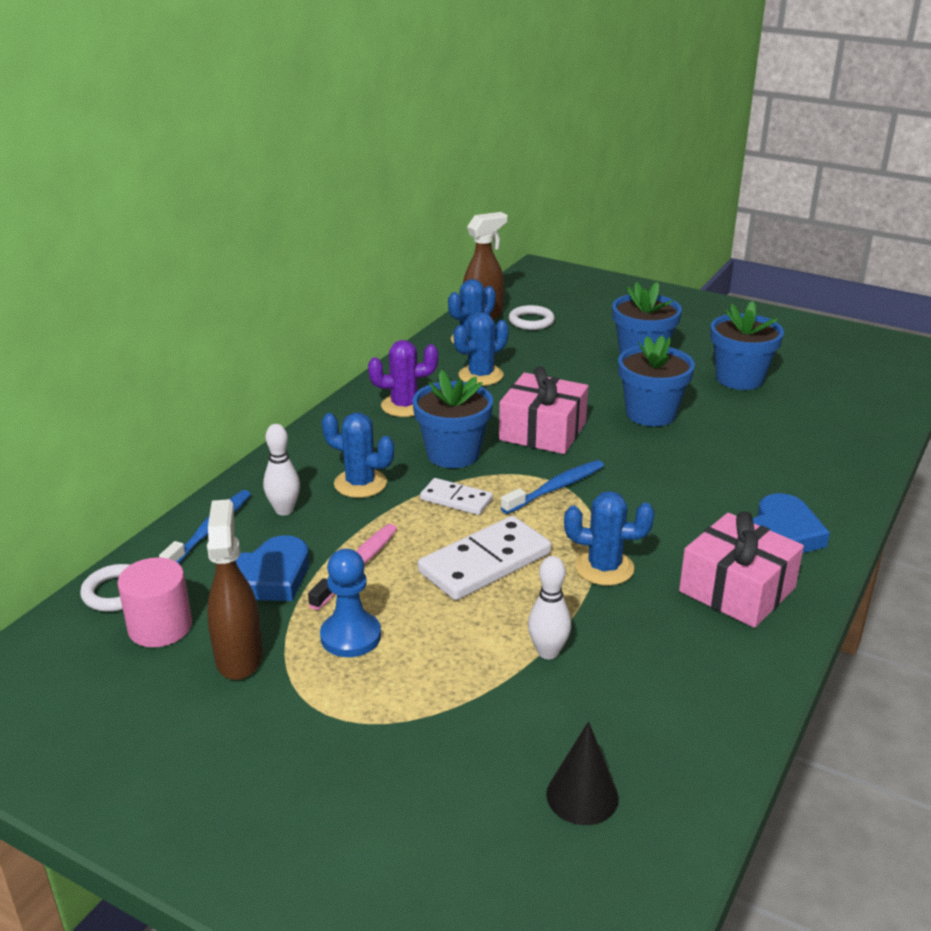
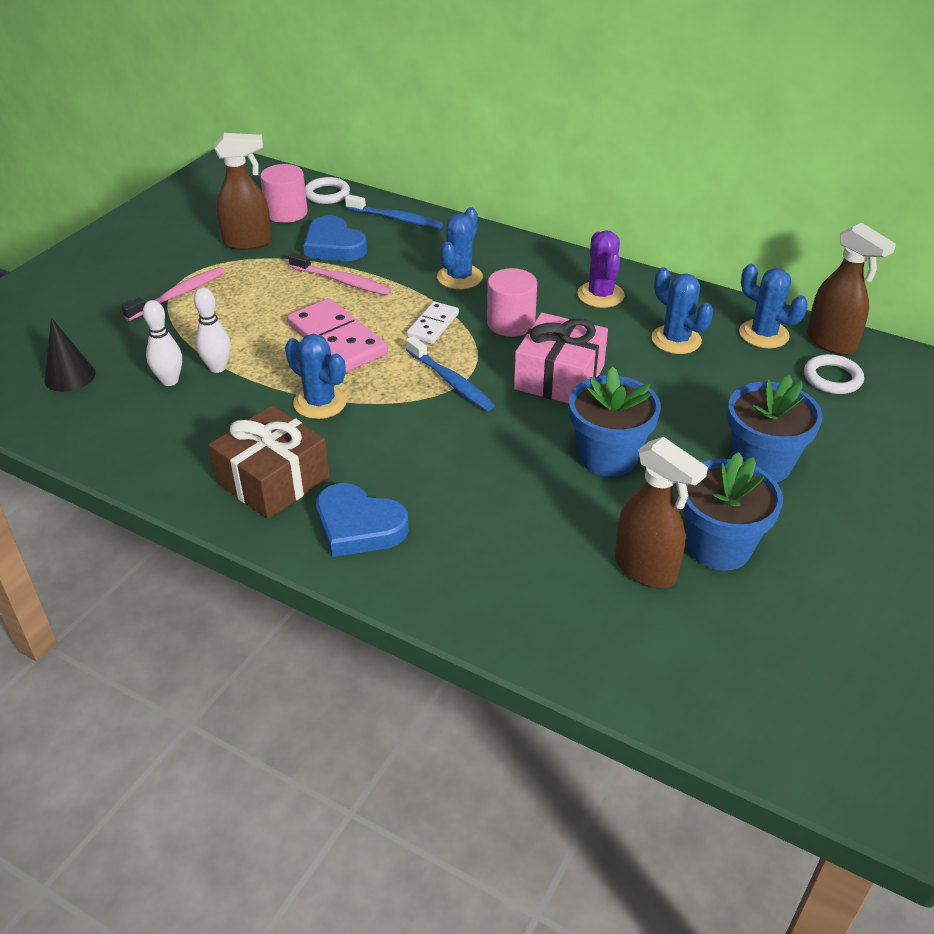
camera: 90 degrees right, 10 degrees up
white bowling pin [263,424,300,516] -> white bowling pin moved to [143,300,182,386]
blue pawn [320,549,381,657] -> none
blue flower pot [412,370,493,468] -> pink cylinder [487,268,537,337]
white domino [418,516,551,600] -> pink domino [287,298,388,372]
blue cactus [564,491,654,586] -> blue cactus turned 60 degrees counterclockwise [285,334,347,419]
pink gift [679,511,804,628] -> brown gift [208,405,330,519]
none -> pink toothbrush [121,267,225,321]
none -> brown spray bottle [615,437,708,588]

